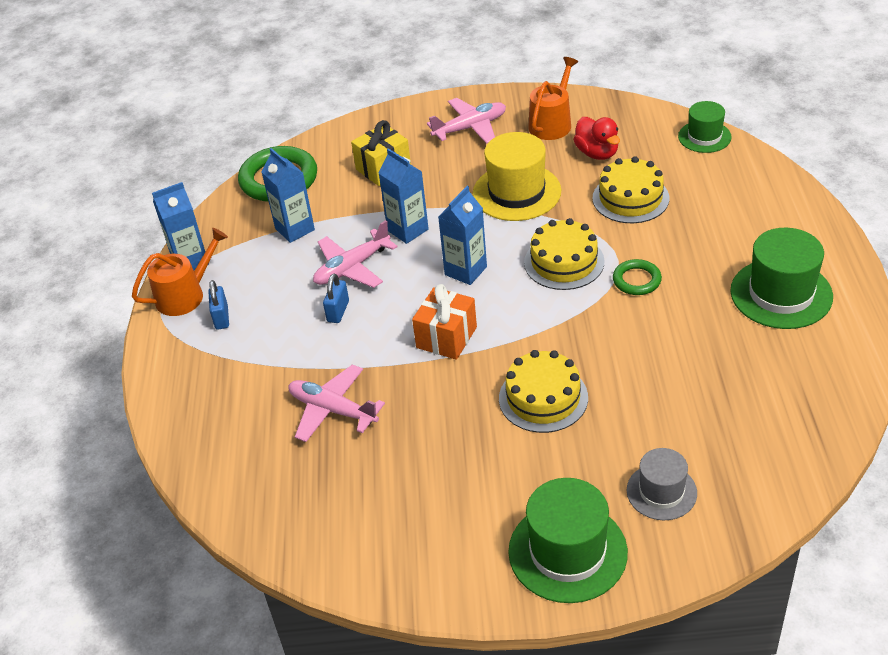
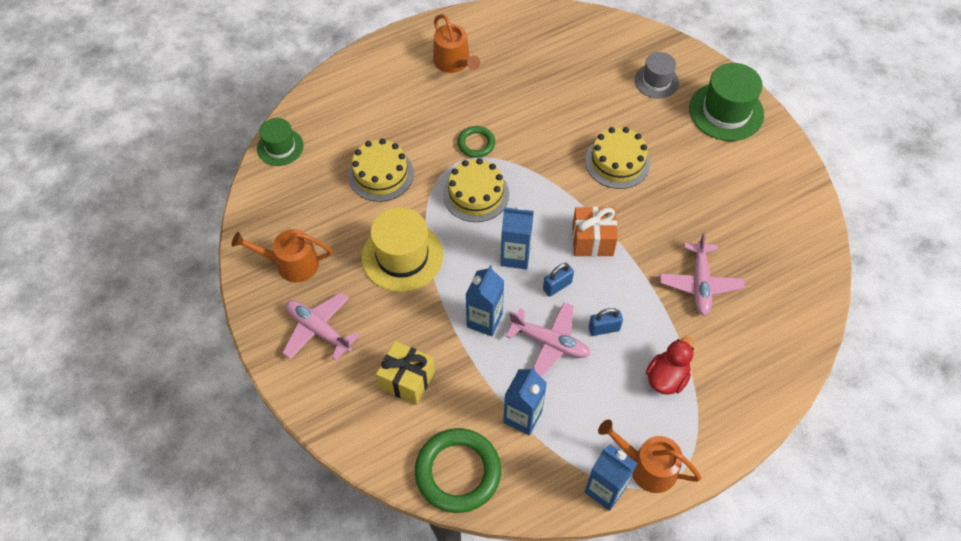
camera: 120 degrees left, 15 degrees up
blue padlock [208,280,229,330] -> blue padlock moved to [543,263,574,296]
red duck [573,117,620,160] -> red duck moved to [646,337,694,395]
green hat [730,228,833,329] -> orange watering can [433,14,480,73]

